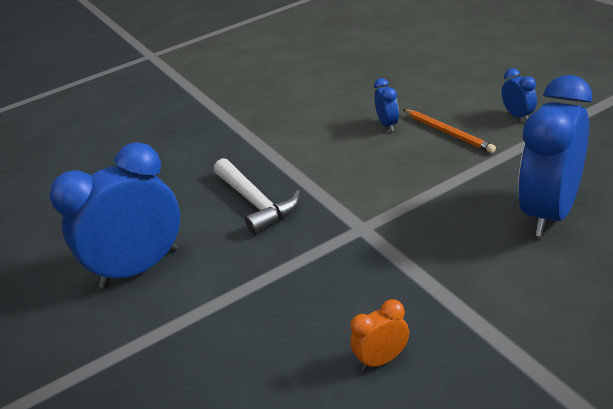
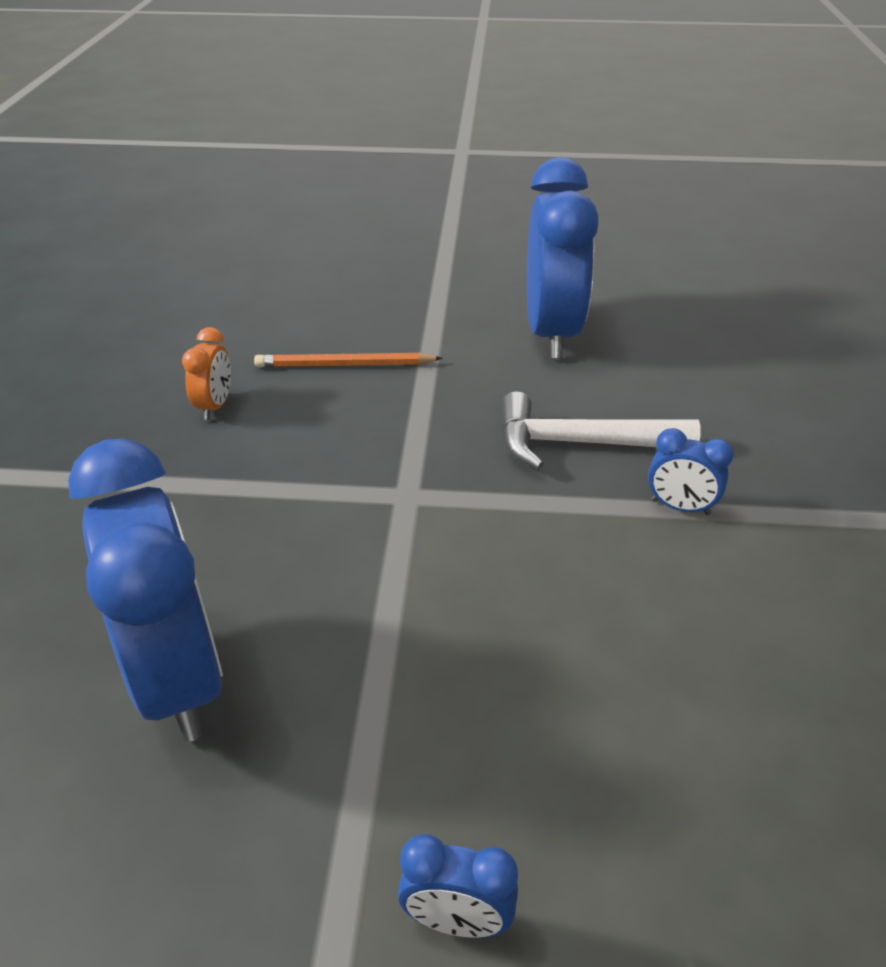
camera: 120 degrees right, 5 degrees up
blue clock [374,78,399,131] -> blue clock moved to [648,428,734,515]
orange pencil [403,109,496,153] -> orange pencil moved to [254,352,443,367]

